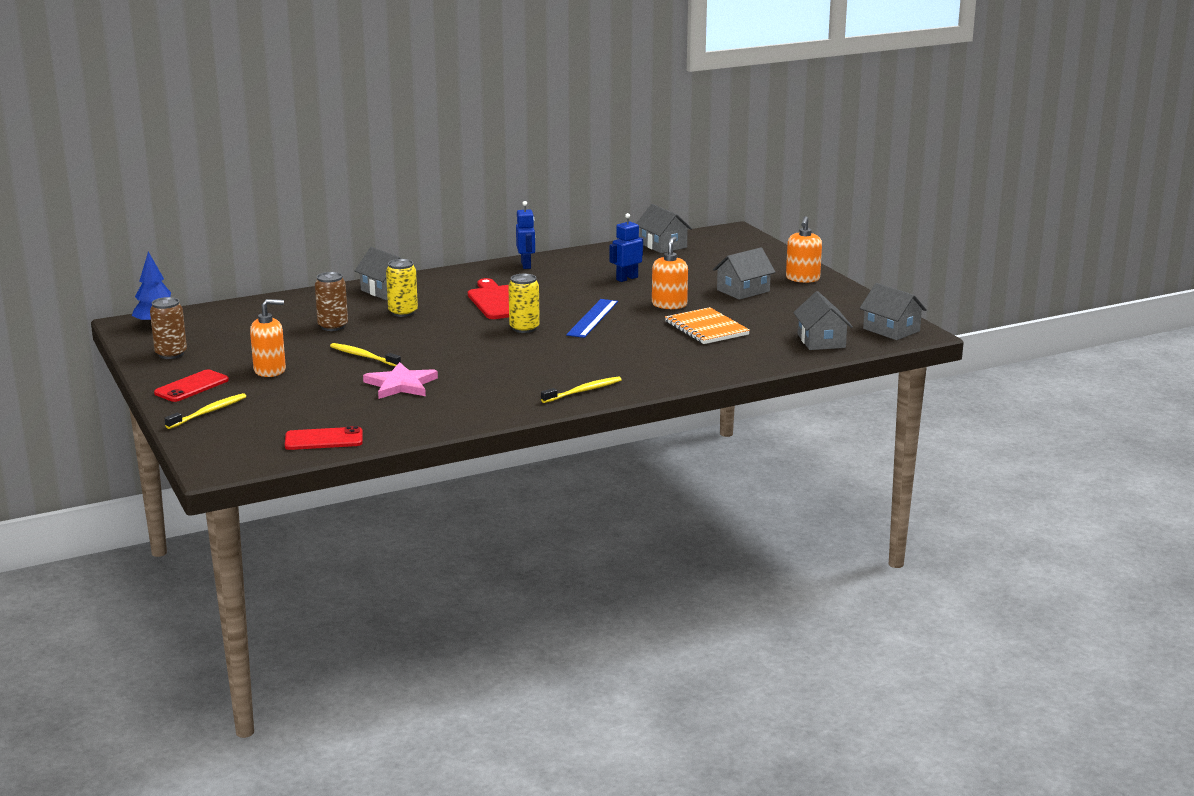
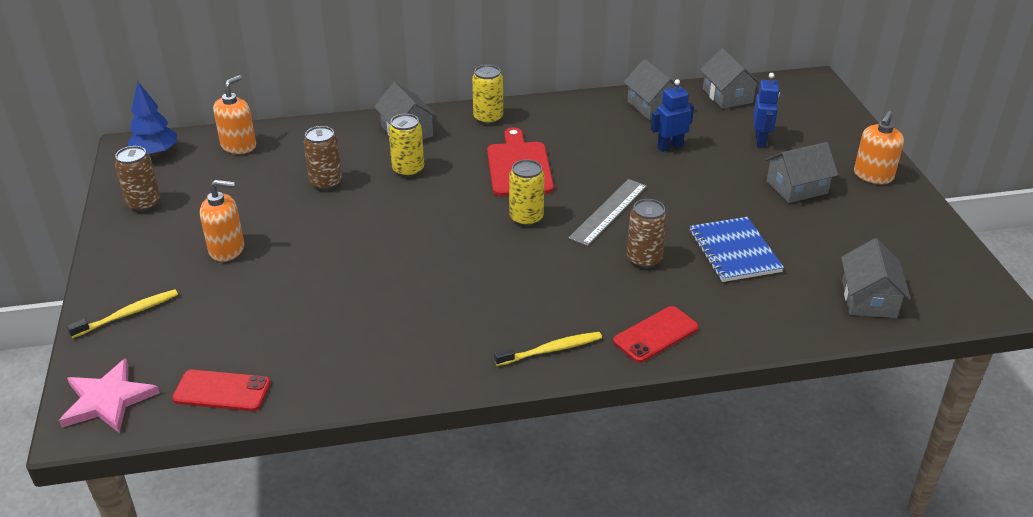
camera: 15 degrees right, 15 degrees up
red phone [154,369,229,402] -> red phone moved to [613,306,699,363]
yellow toothbrush [330,343,401,366] -> none
pink star [363,362,438,399] -> pink star moved to [59,358,160,433]
blue robot [516,201,535,269] -> blue robot moved to [753,73,780,147]
blue ruler [566,299,618,338] -> grey ruler [568,179,647,246]
orange soap dispenser [652,236,688,309] -> orange soap dispenser moved to [213,75,256,154]
orange notebook [665,307,750,344] -> blue notebook [689,217,784,282]
grey house [860,283,927,340] -> grey house moved to [624,59,679,120]
none -> yellow can [472,65,503,125]
none -> brown can [627,199,667,269]

